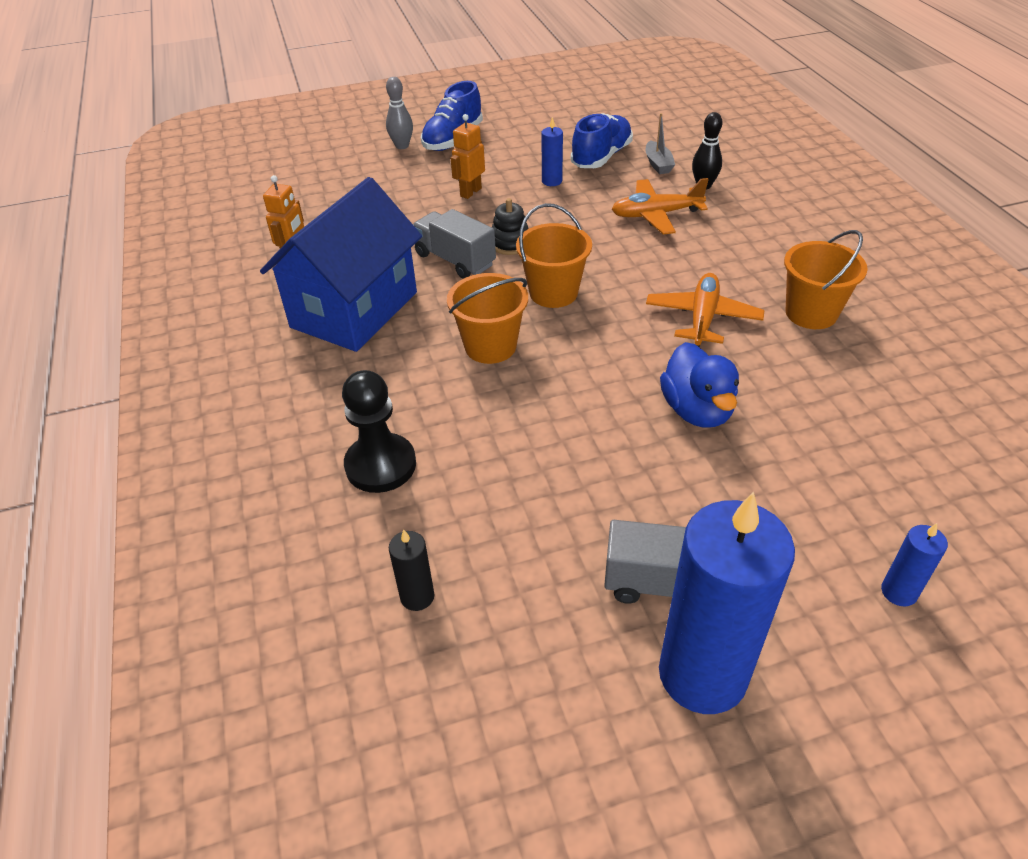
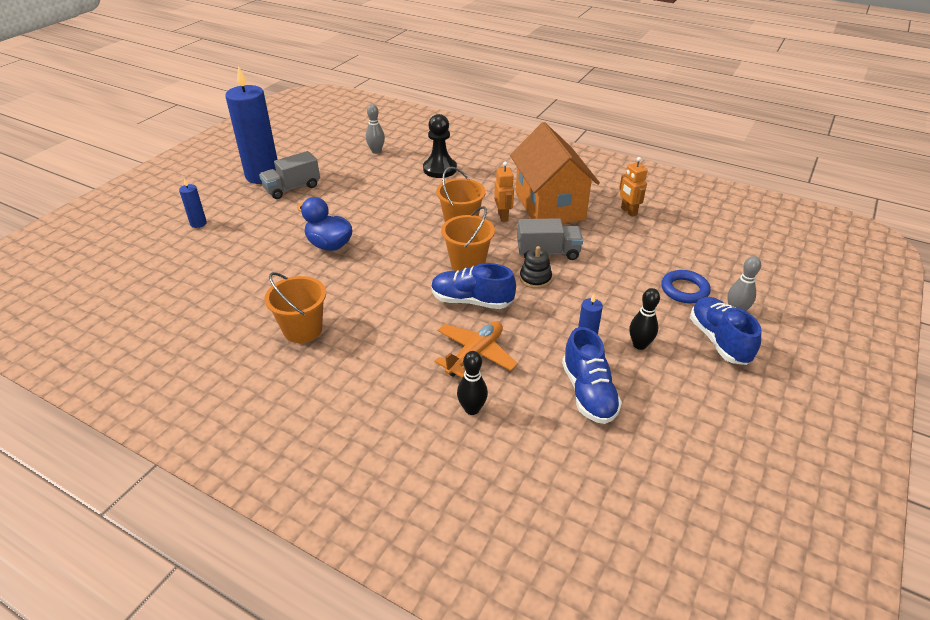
camera: 135 degrees right, 5 degrees down
blue house [260,177,422,352] -> orange house [510,122,600,223]
black candle [389,529,434,611] -> grey bowling pin [366,104,385,154]
orange robot [451,114,485,199] -> orange robot moved to [494,162,514,222]
grey boat [645,113,675,174] -> none
orange plane [646,273,765,347] -> none
none -> blue shoe [431,263,516,309]
none -> black bowling pin [630,288,660,350]
none -> blue ring [661,270,711,304]

